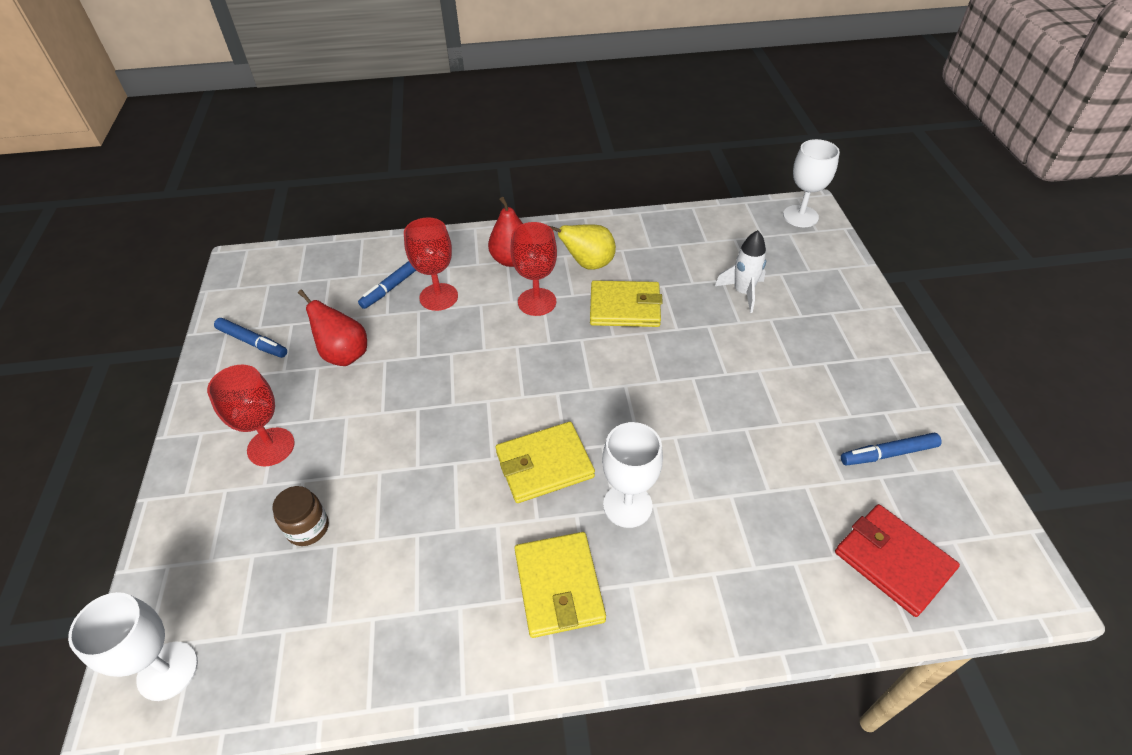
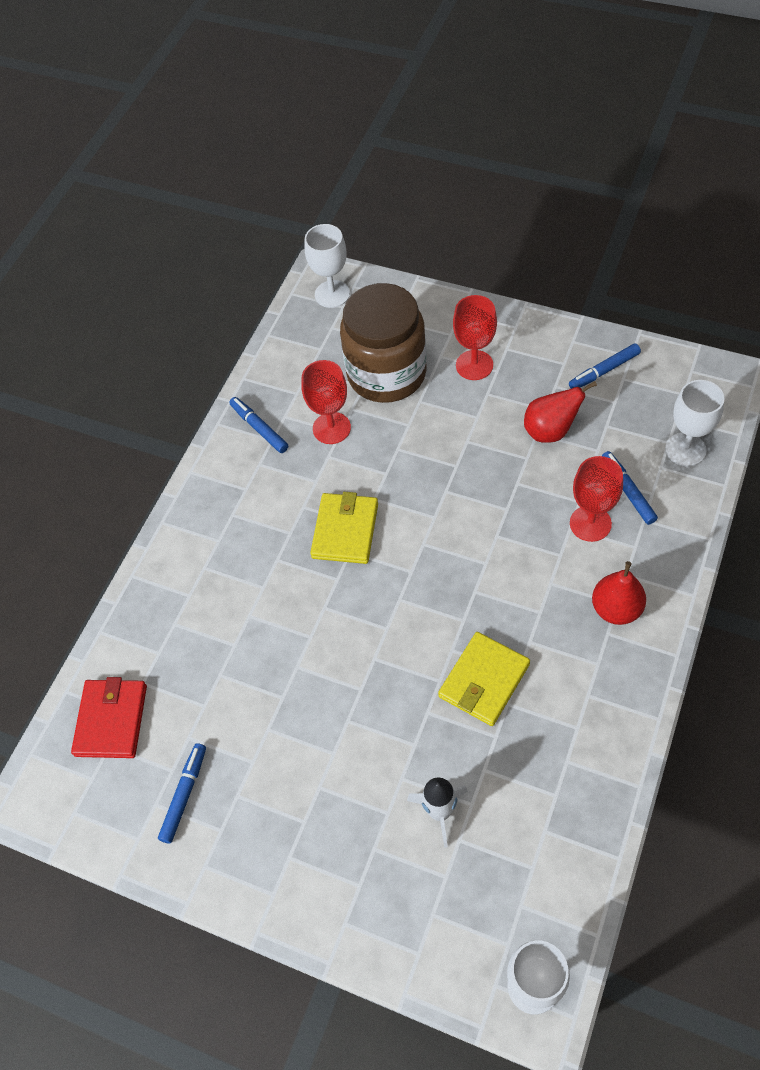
camera: 125 degrees right, 10 degrees up
brown jar [272,486,329,546] -> brown jar [340,283,426,403], size x2.49
red goblet [511,222,557,316] -> red goblet moved to [301,360,351,444]
yellow wallet [514,532,606,638] -> none
yellow pear [549,225,616,270] -> none
white goblet [602,422,663,528] -> white goblet moved to [665,380,724,466]
red wallet [835,504,960,617] -> red wallet turned 75 degrees counterclockwise [71,677,147,758]
none -> blue marker [229,397,288,453]

